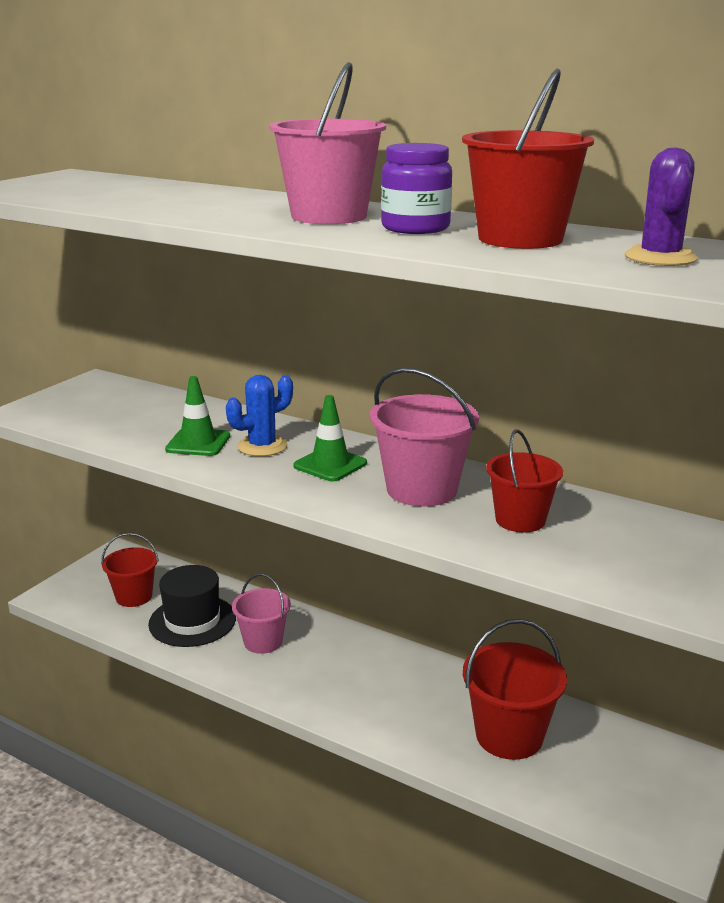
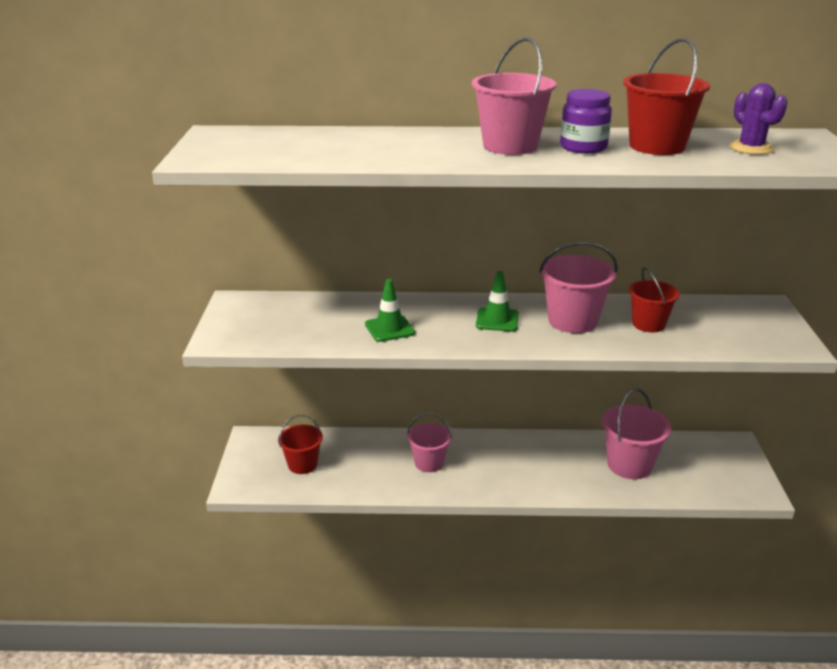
camera: 30 degrees left, 5 degrees up
black hat [148,565,236,647] -> none
blue cactus [226,375,293,456] -> none
red bucket [463,619,567,760] -> pink bucket [602,388,671,479]

